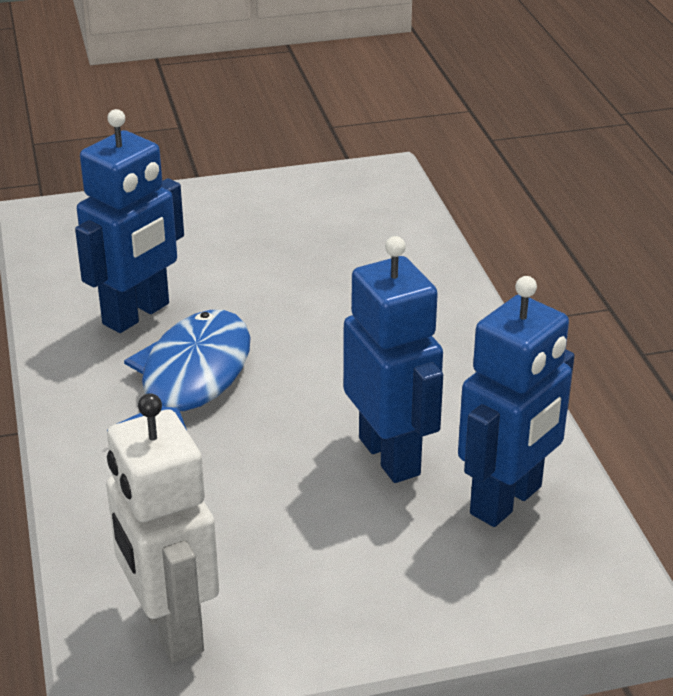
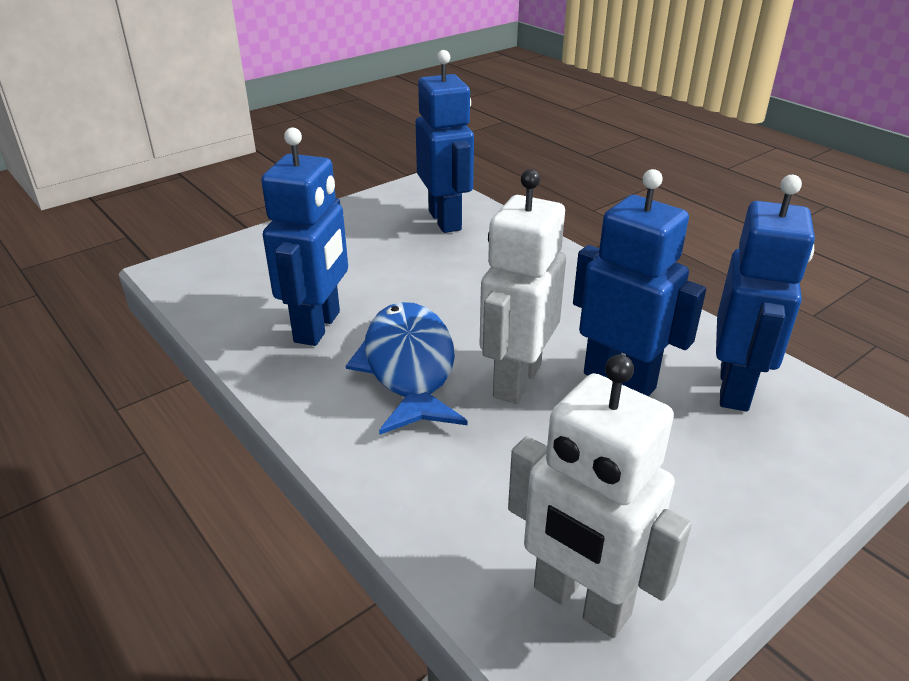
camera: 25 degrees left, 0 degrees up
none -> blue robot [415,50,474,233]
none -> white robot [479,169,566,404]

